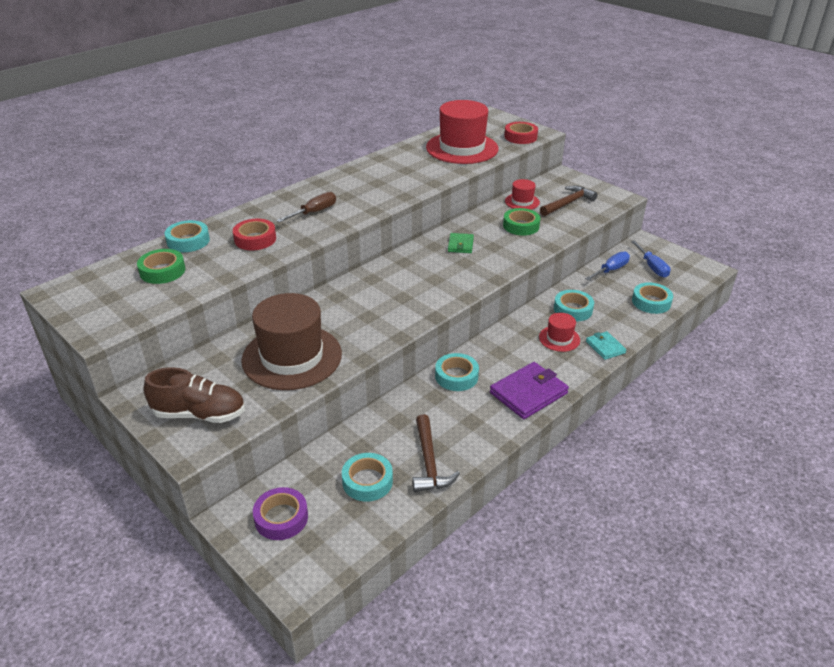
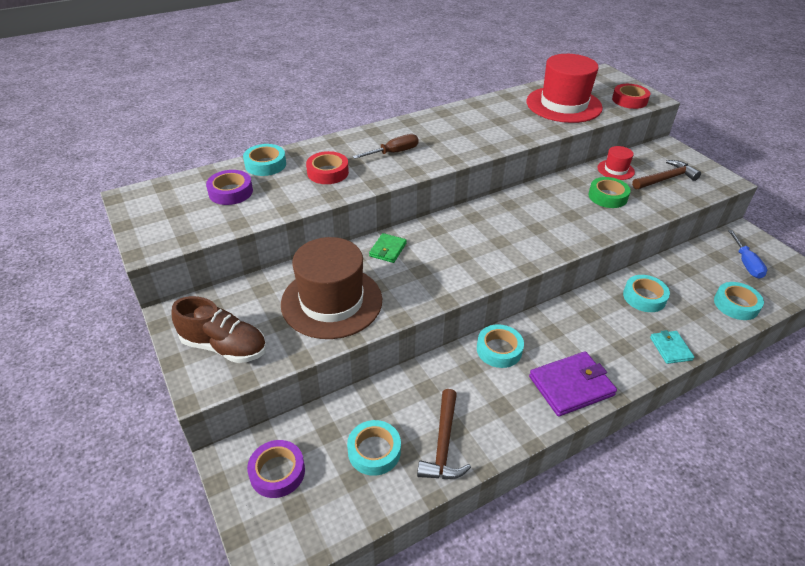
camera: 15 degrees right, 5 degrees up
green tape [137,249,185,284] -> purple tape [206,170,253,205]
green wallet [448,233,474,253] -> green wallet moved to [369,233,407,263]
red hat [539,313,580,352] -> none
blue screwdriver [585,251,630,281] -> none

